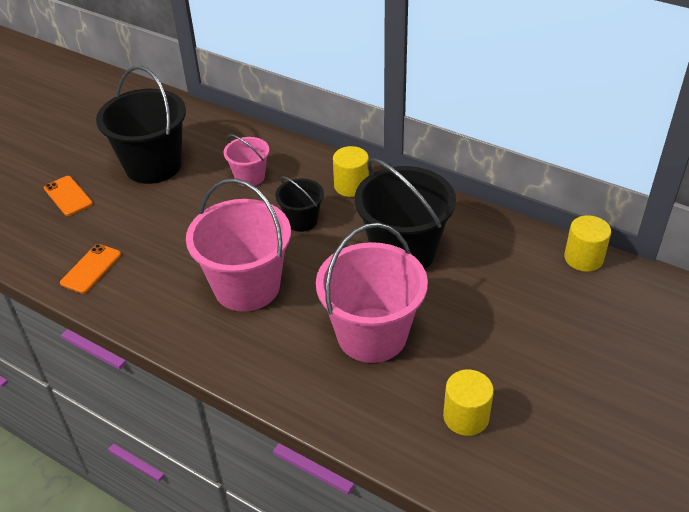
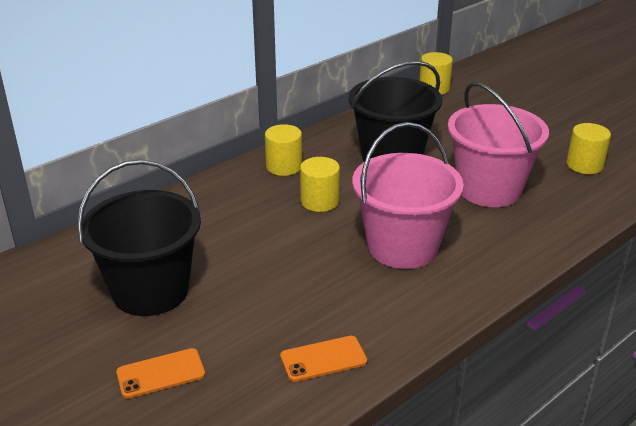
camera: 75 degrees left, 10 degrees down
orange phone [60,244,121,294] -> orange phone turned 60 degrees counterclockwise [280,336,367,382]
pink bucket [223,134,269,187] -> none
black bucket [275,176,324,232] -> yellow cylinder [300,157,340,212]

